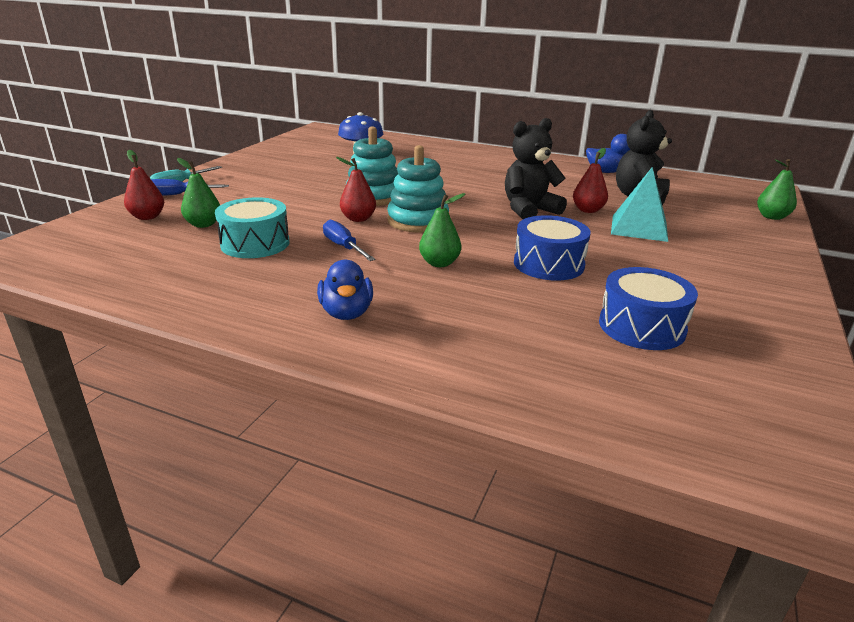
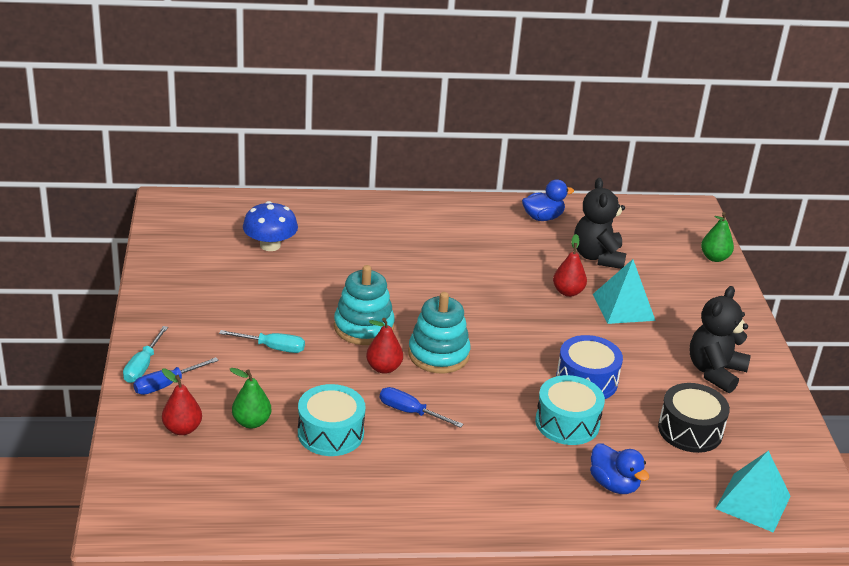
camera: 30 degrees left, 5 degrees up
blue duck [317,260,373,320] -> blue duck moved to [590,443,649,494]
green pear [419,193,465,267] -> none
black teddy bear [505,118,567,219] -> black teddy bear moved to [690,286,751,393]
blue drum [599,267,698,350] -> black drum [658,383,730,453]
none -> turquoise screwdriver [219,330,305,353]
none -> turquoise drum [535,375,605,445]
none -> turquoise pyramid [715,450,791,533]

